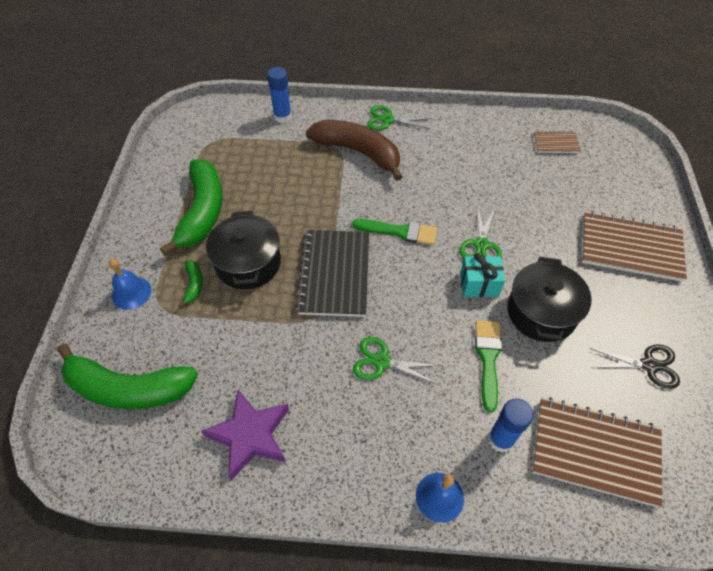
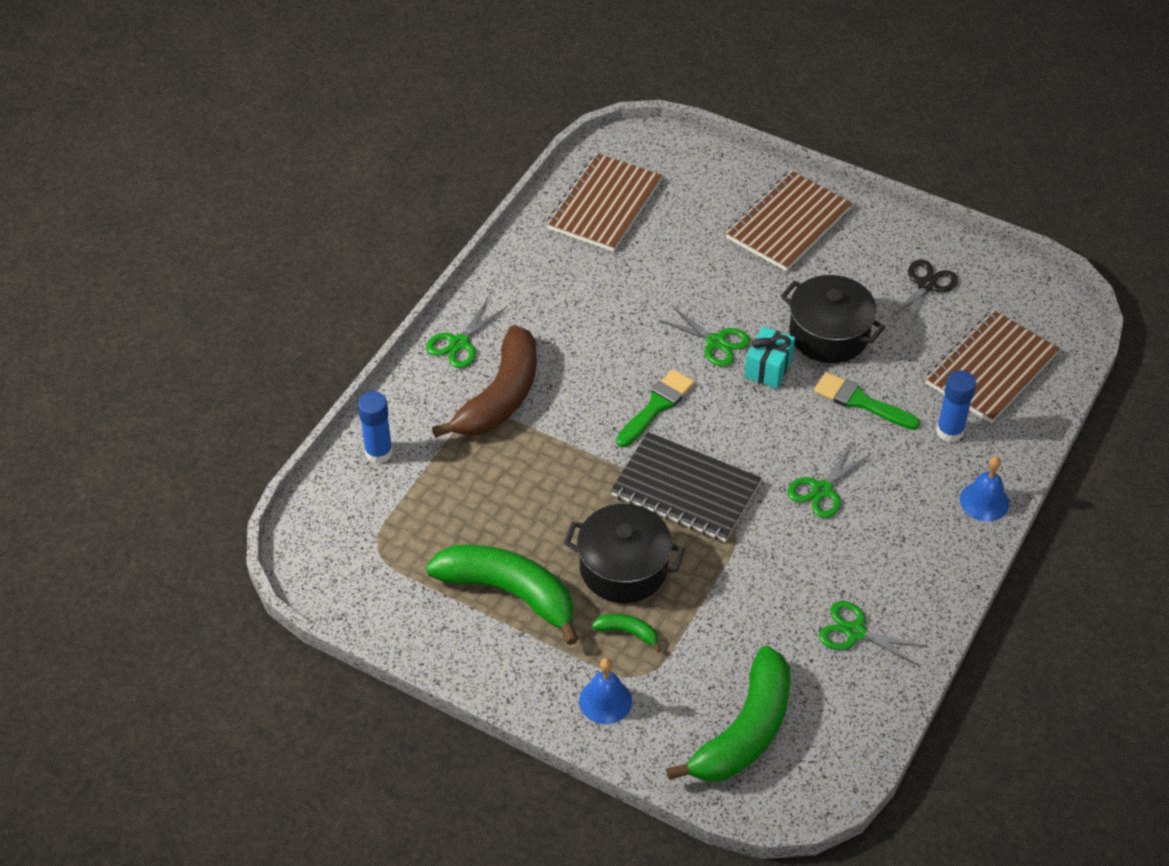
camera: 65 degrees left, 5 degrees down
purple star [201,390,289,480] -> green scissors [819,601,928,667]
brown banana [306,120,402,181] -> brown banana turned 150 degrees clockwise [432,325,537,438]
brown notebook [534,131,581,153] -> brown notebook [547,153,662,252], size x1.99

